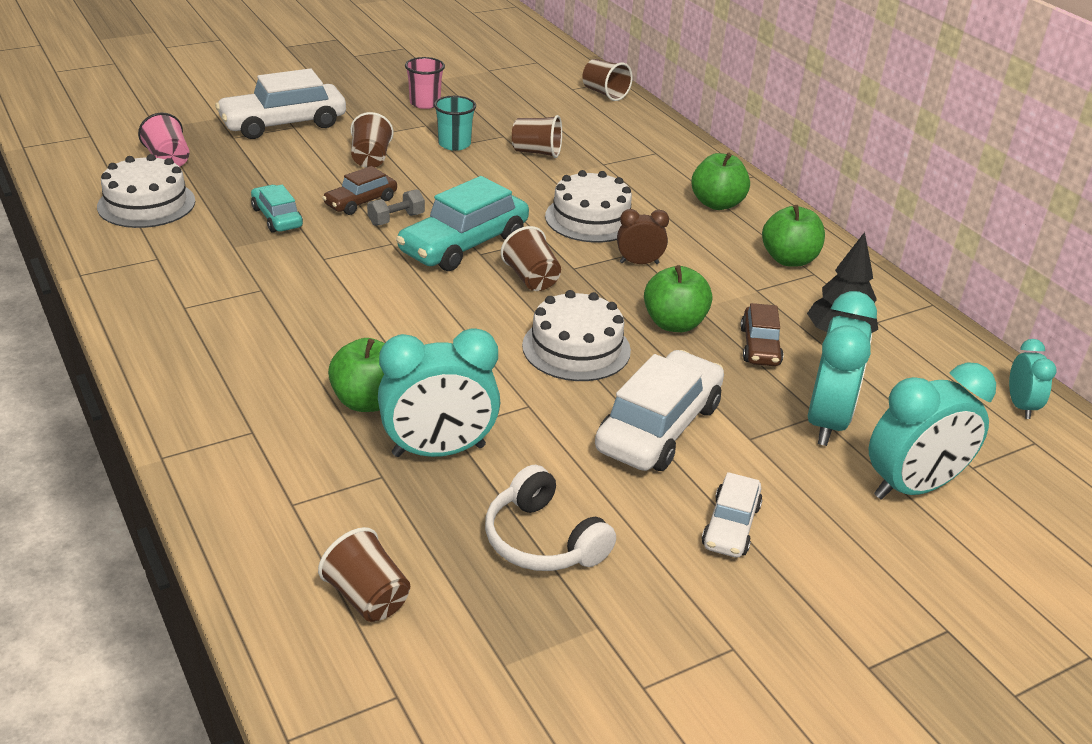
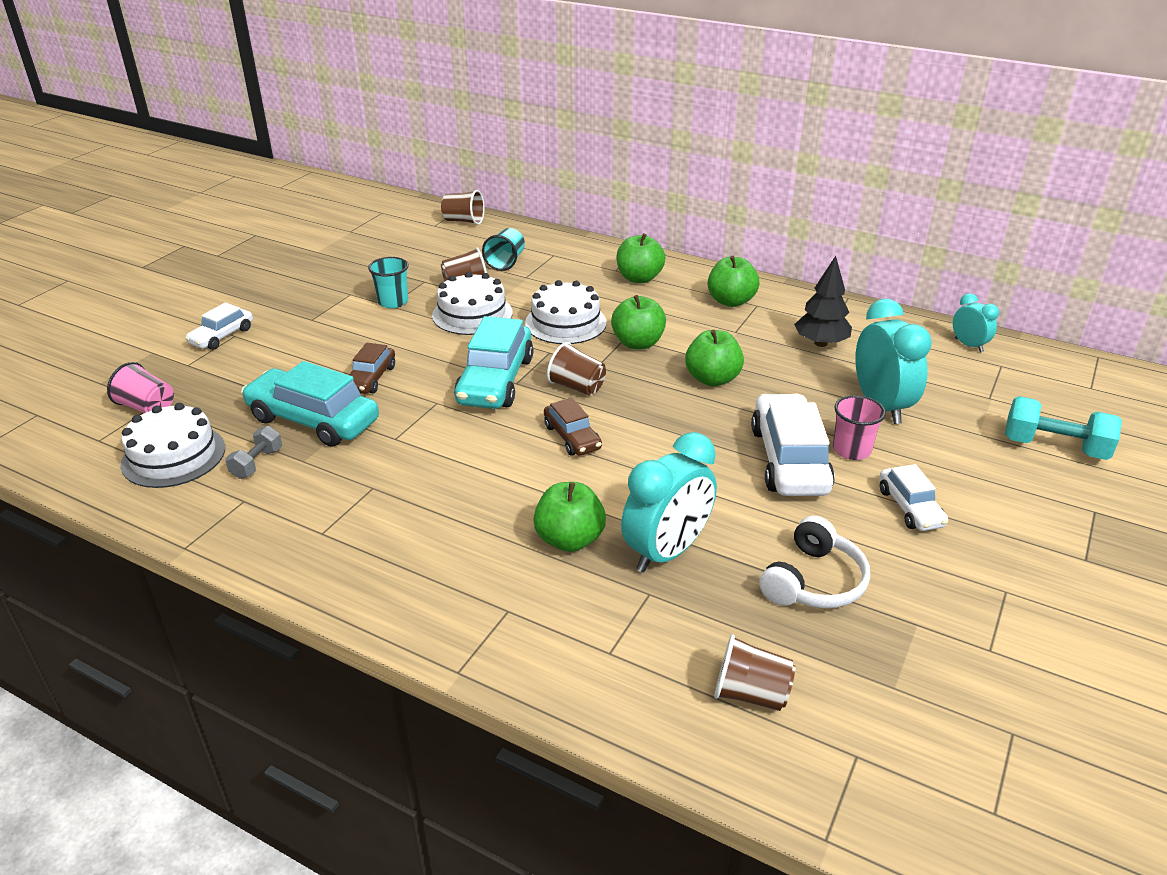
camera: 30 degrees left, 0 degrees up
white car [215,68,346,139] -> white car [185,302,253,350], size x0.56
turquoise car [251,185,303,233] -> turquoise car [241,361,379,447], size x1.79
brown cup [350,112,394,168] -> none
grey dumbbell [367,189,425,226] -> grey dumbbell moved to [225,426,282,479]
pink cup [405,57,445,109] -> pink cup moved to [833,395,886,460]
white headphones [485,465,616,571] -> white headphones turned 75 degrees counterclockwise [759,516,870,608]
white cake [522,290,631,381] -> white cake moved to [432,272,513,335]
brown clock [617,209,669,264] -> green apple [611,295,666,349]
brown car [740,303,783,366] -> brown car moved to [544,398,602,456]
turquoise clock [869,362,996,500] -> none
none -> turquoise cup [482,228,525,271]
none -> turquoise dumbbell [1005,396,1122,460]

